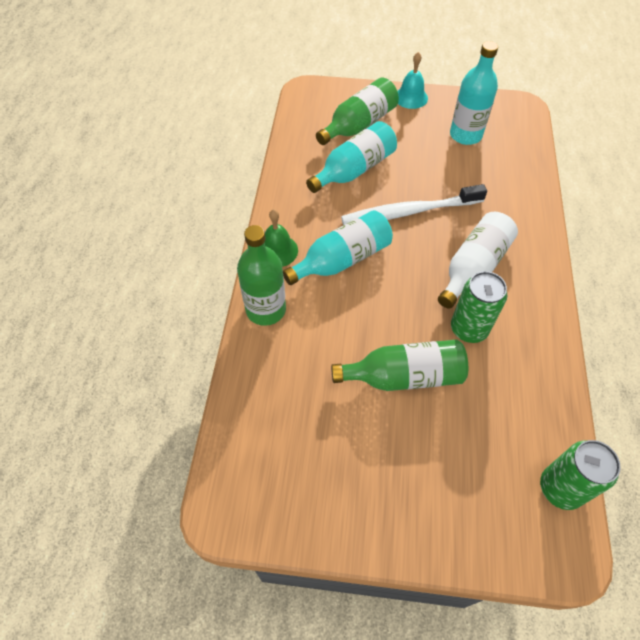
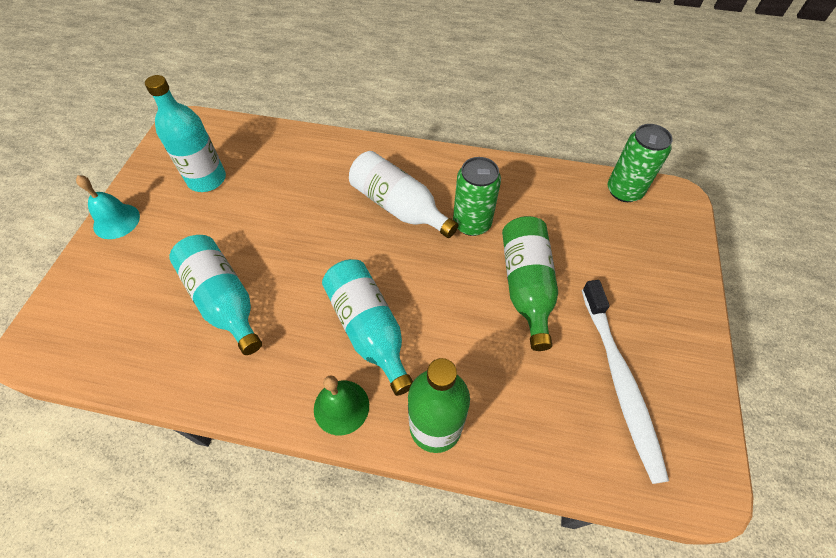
camera: 85 degrees left, 0 degrees up
green bottle [316,78,399,145] -> none
white toothbrush [341,184,487,225] -> white toothbrush moved to [582,280,669,484]

